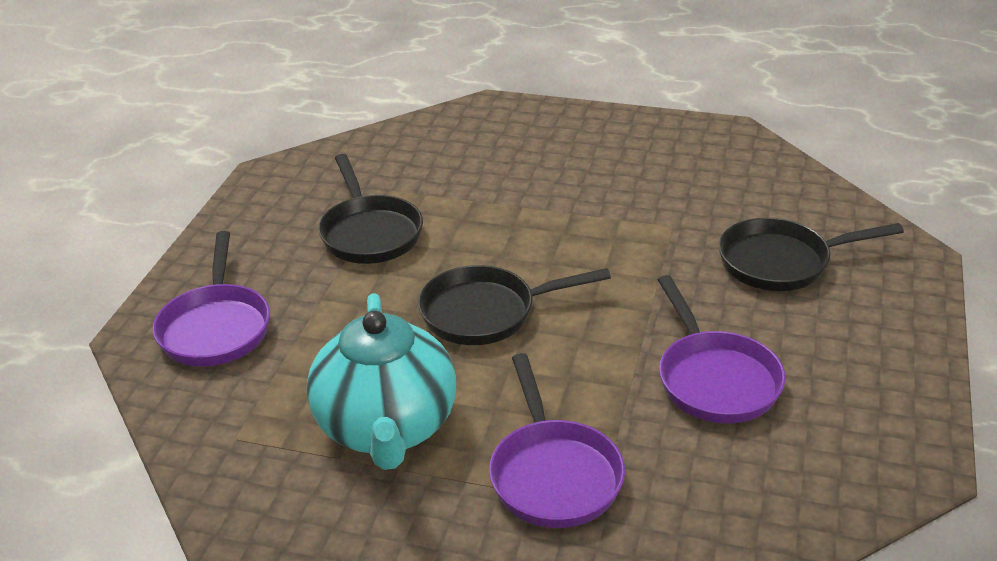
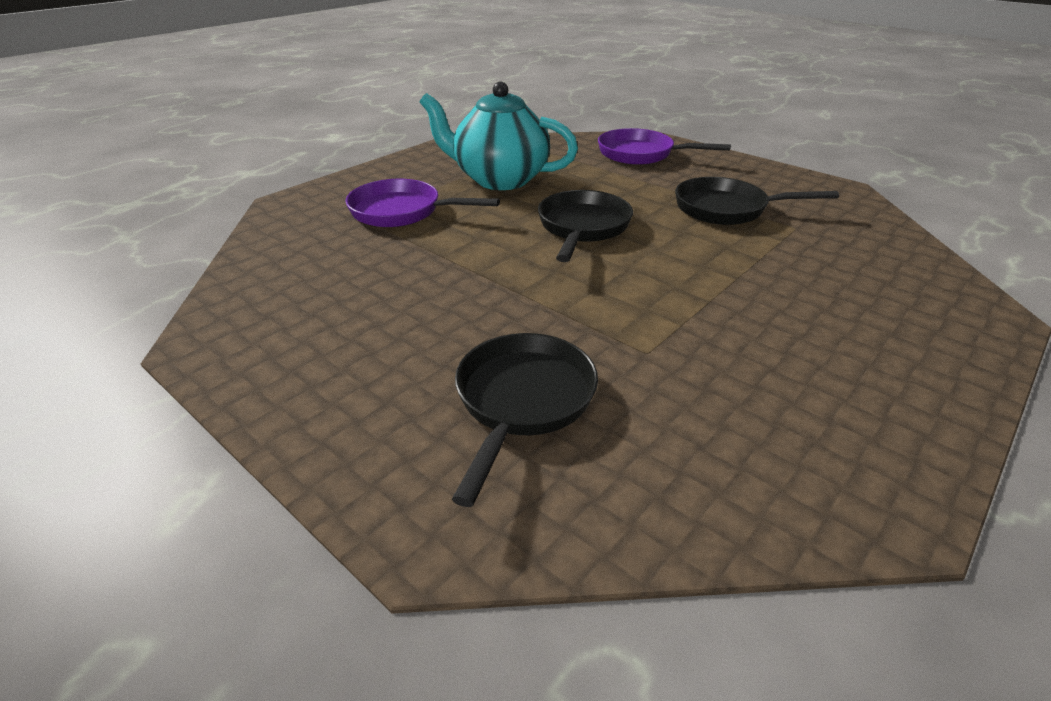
camera: 115 degrees right, 0 degrees up
purple pan [658,275,785,423] -> none

